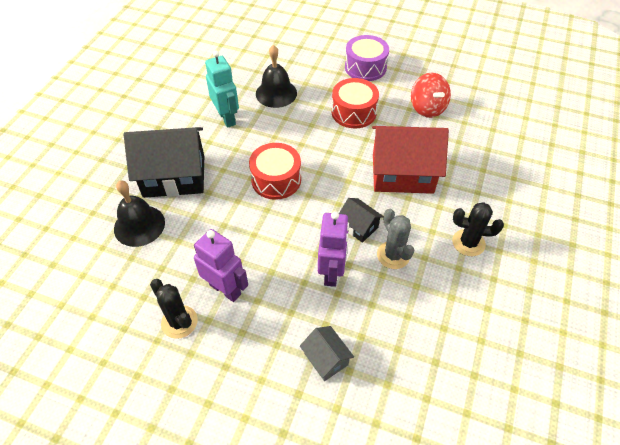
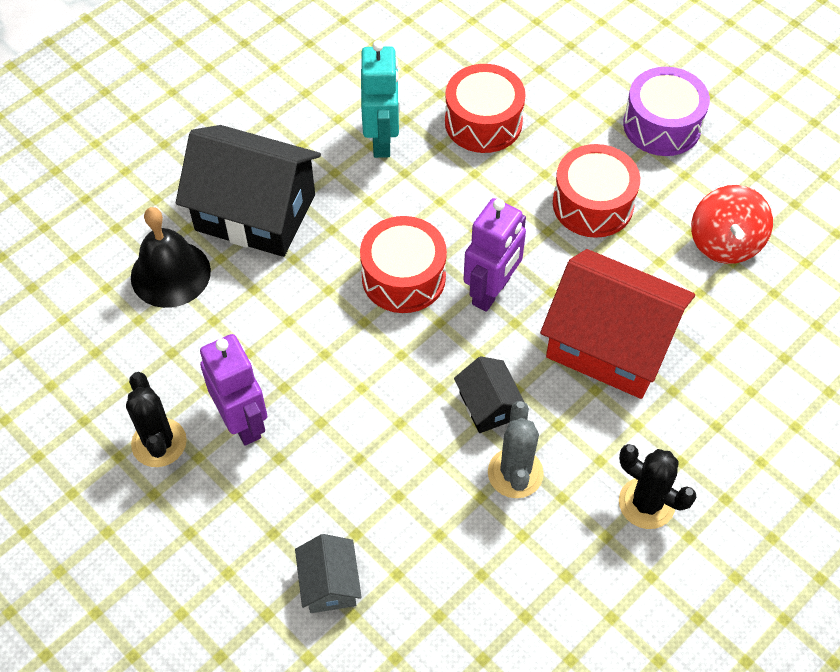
camera: 25 degrees right, 5 degrees up
black bell [256,45,297,108] -> red drum [445,64,526,153]
purple robot [318,211,349,287] -> purple robot moved to [463,198,526,312]

